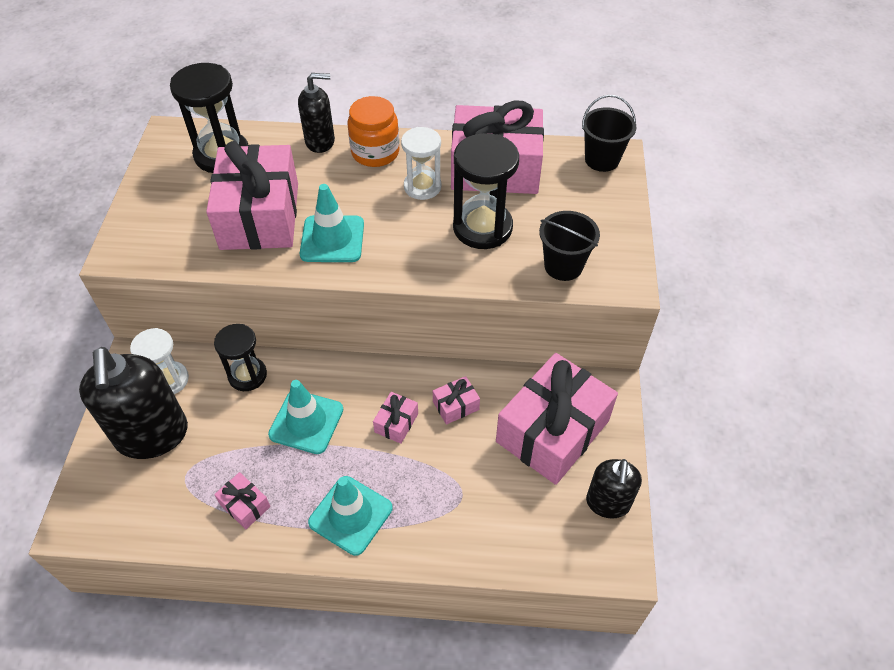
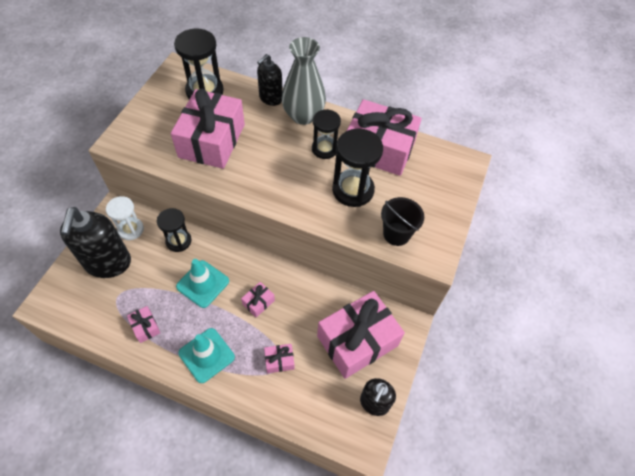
camera: 15 degrees right, 5 degrees up
black soap dispenser [298,73,335,153] -> black soap dispenser turned 120 degrees clockwise [257,54,283,106]
turquoise traffic cone [300,184,364,262] -> none
orange jar [348,96,399,167] -> grey vase [282,37,326,125]
white hourglass [401,127,442,200] -> black hourglass [312,109,341,159]
pink gift [433,376,480,425] -> pink gift moved to [264,344,295,373]
black bucket [582,95,636,172] -> none

